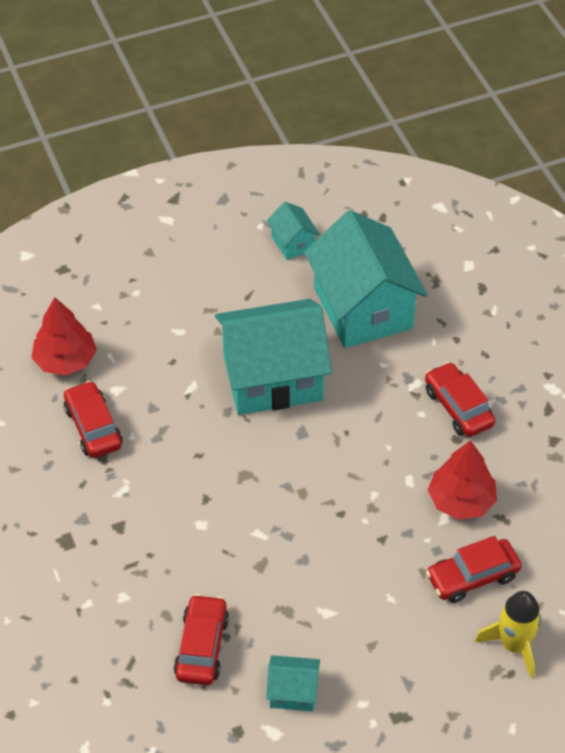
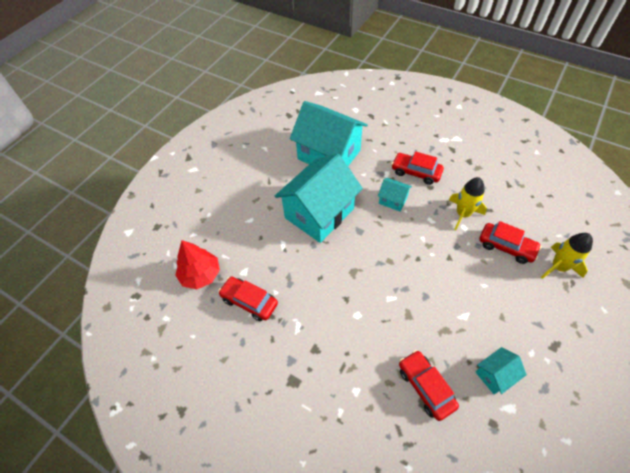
camera: 35 degrees left, 5 degrees up
turquoise house [267,202,320,260] -> turquoise house moved to [378,178,412,212]
red car [426,536,522,603] -> red car turned 90 degrees counterclockwise [479,221,541,264]
red tree [428,440,497,520] -> yellow rocket [449,177,487,230]

